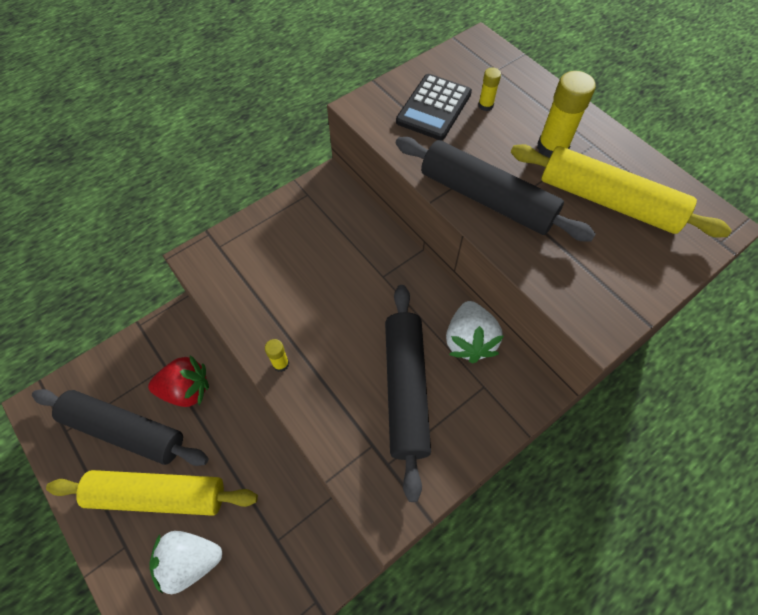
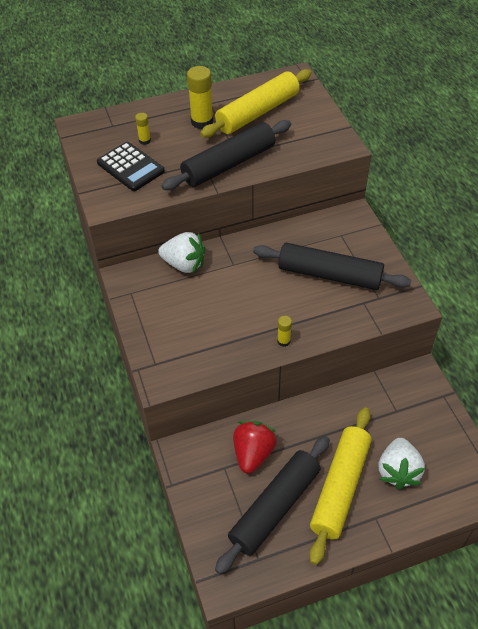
camera: 70 degrees left, 10 degrees down
white strawberry [446,301,503,363] -> white strawberry moved to [158,232,206,273]

